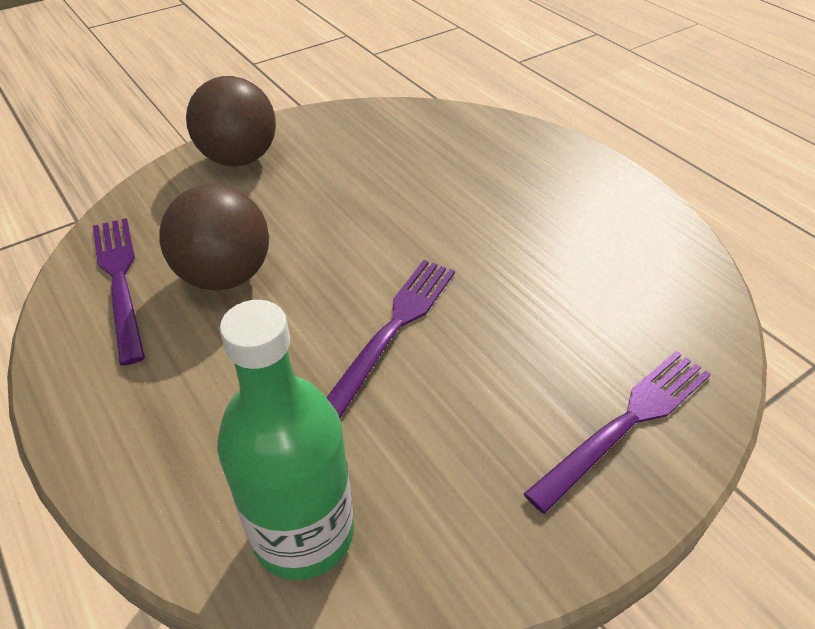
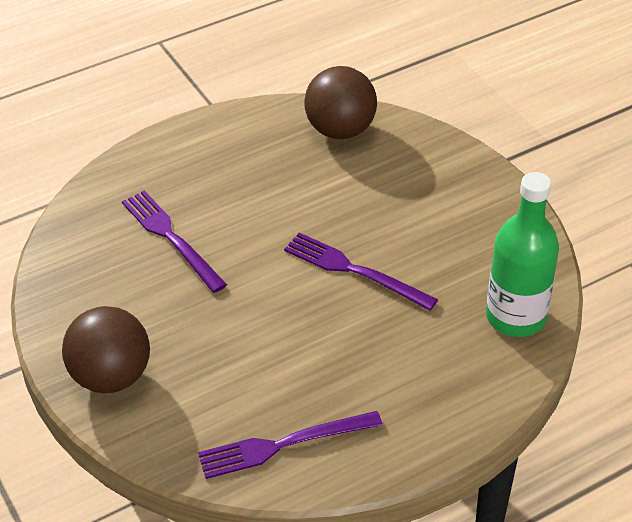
camera: 85 degrees left, 0 degrees up
brown ball [159,184,269,291] -> brown ball moved to [304,66,377,139]
purple fork [524,351,711,514] -> purple fork moved to [122,190,227,293]

